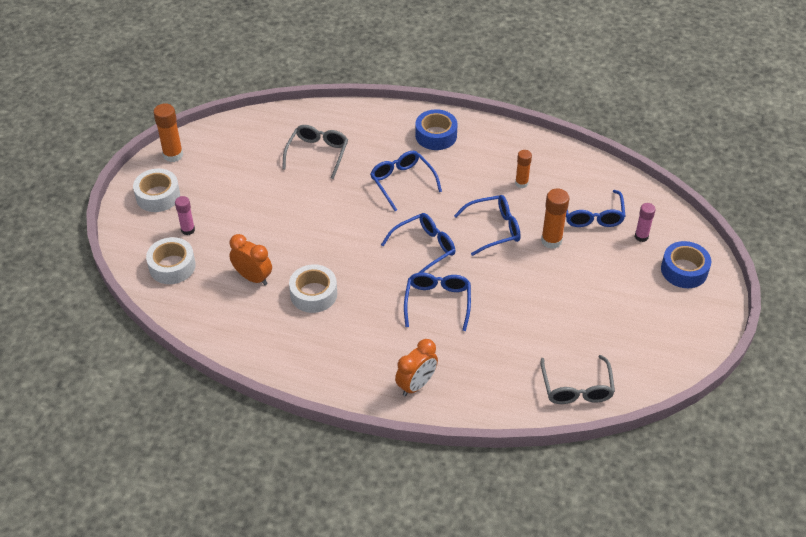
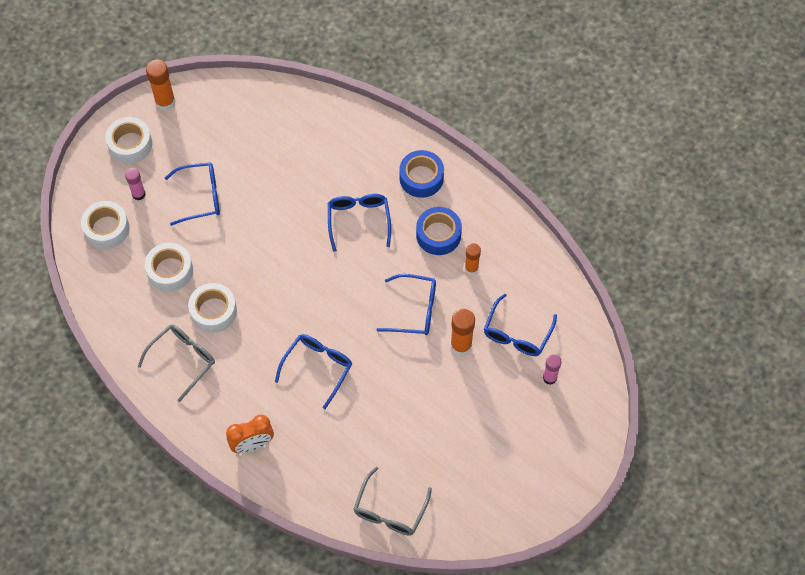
camera: 25 degrees right, 15 degrees up
orange clock [229,234,272,285] -> white tape [145,243,193,292]
grey glasses [282,125,348,179] -> grey glasses moved to [138,324,215,402]
blue glasses [381,213,455,273] -> blue glasses moved to [165,162,220,226]
blue tape [661,241,711,288] -> blue tape moved to [416,207,462,255]

